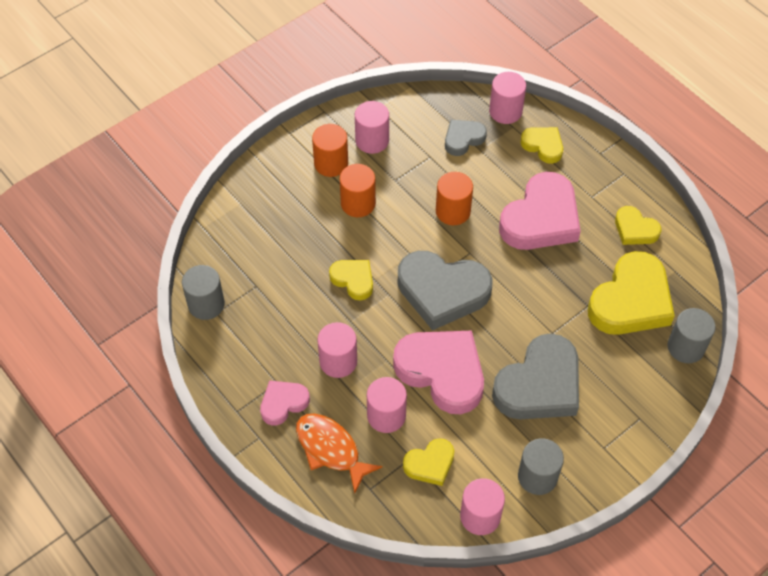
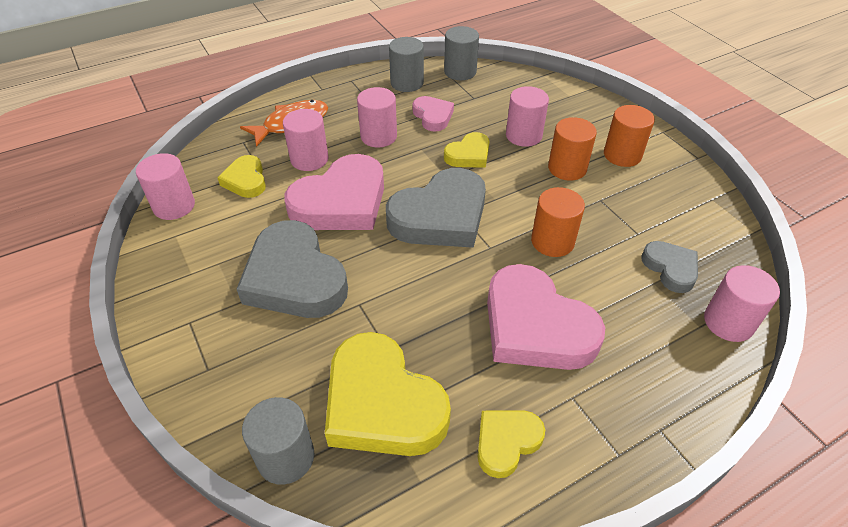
camera: 100 degrees right, 10 degrees down
pink heart [260,380,310,425] -> pink heart moved to [413,96,454,132]
pink cylinder [355,101,389,154] -> pink cylinder moved to [506,86,549,147]
grey heart [398,251,492,330] -> grey heart turned 150 degrees counterclockwise [386,168,486,248]
grey cylinder [518,438,564,495] -> grey cylinder moved to [389,37,424,92]
yellow heart [520,127,563,164] -> none

